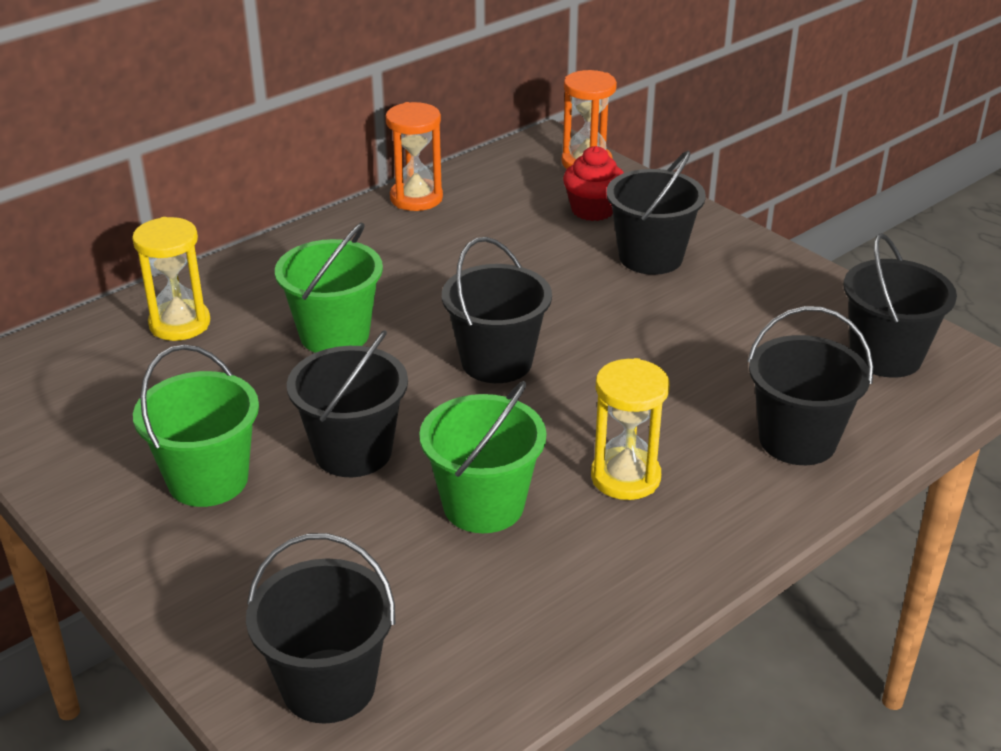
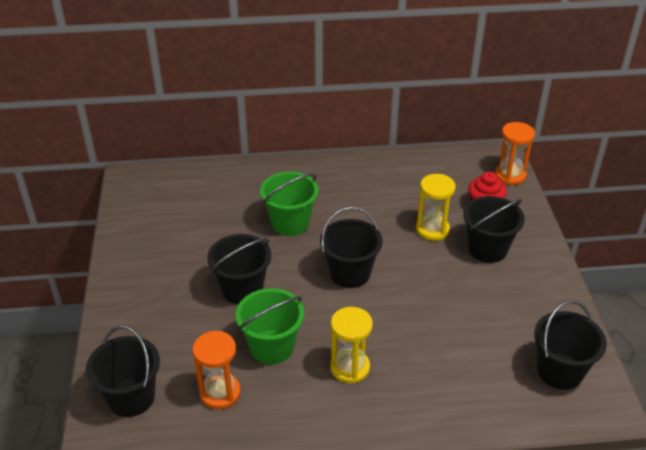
camera: 35 degrees right, 5 degrees up
yellow hourglass [132,217,210,341] -> yellow hourglass moved to [416,174,456,241]
green bucket [133,344,259,507] -> none
orange hourglass [386,102,443,211] -> orange hourglass moved to [192,331,241,409]
black bucket [747,306,873,465] -> none

